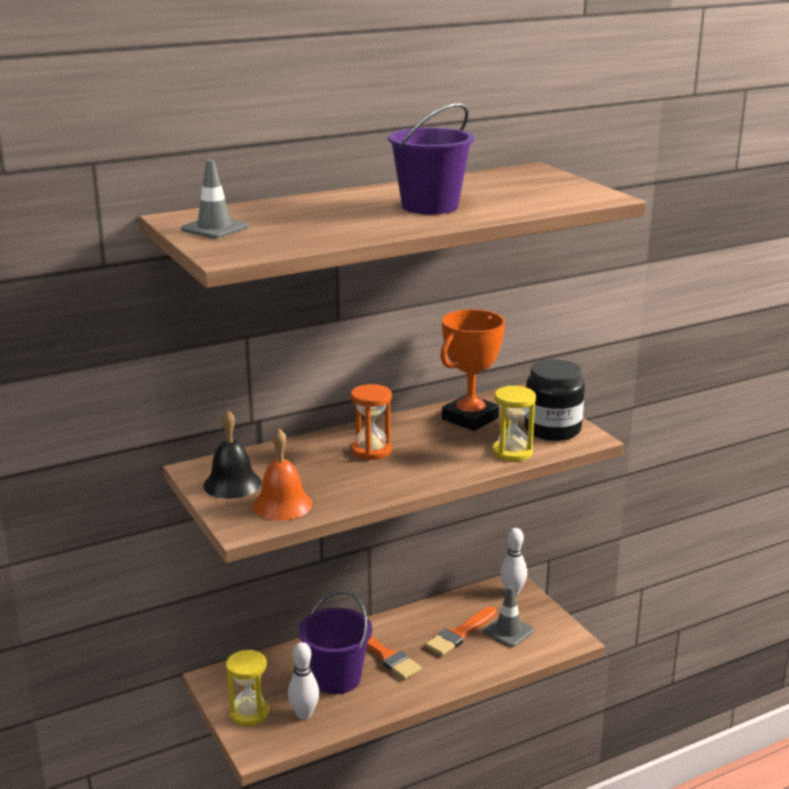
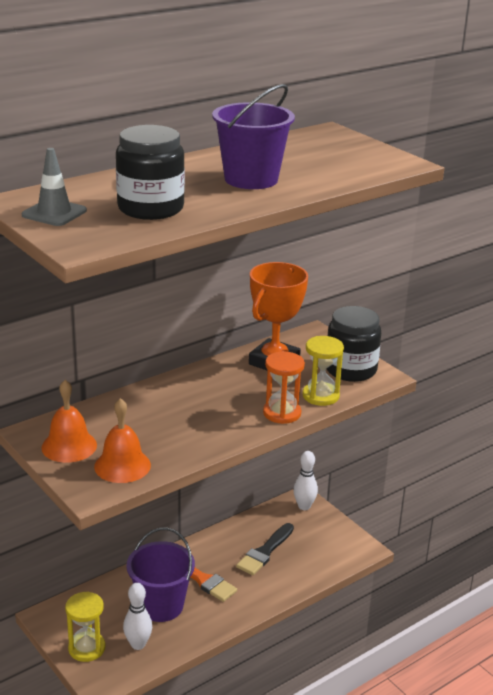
camera: 10 degrees left, 5 degrees up
black bell [204,410,262,499] -> orange bell [41,380,97,463]
orange hourglass [351,384,392,460] -> orange hourglass moved to [263,352,305,424]
orange brush [425,606,497,656] -> black brush [236,523,294,575]
grey traffic cone [484,586,534,647] -> none
none -> black jar [116,125,185,220]

